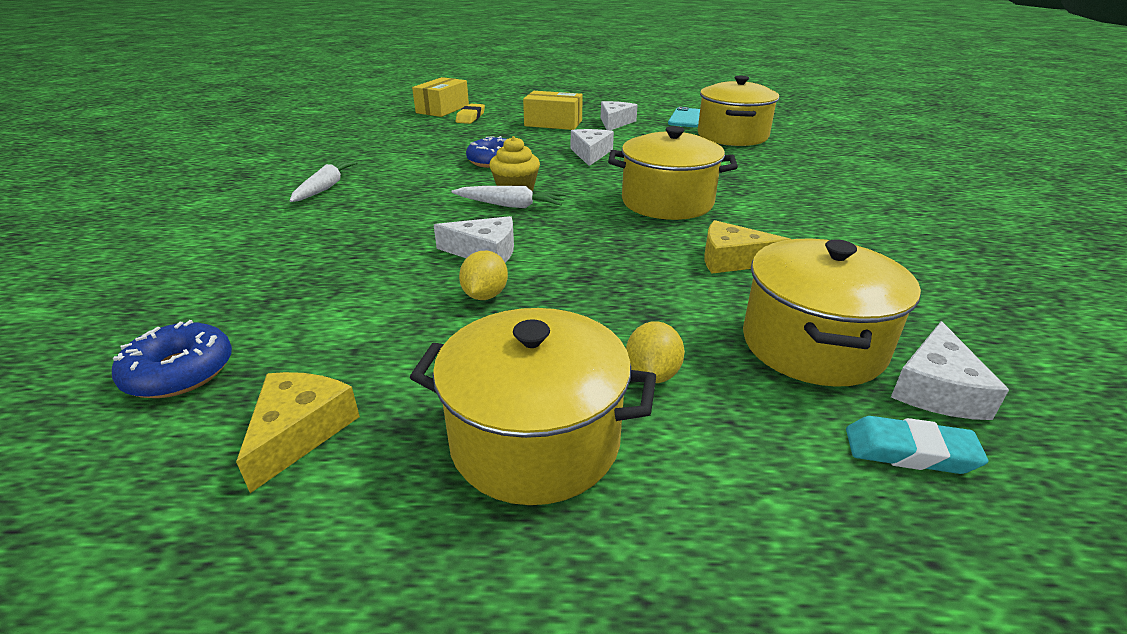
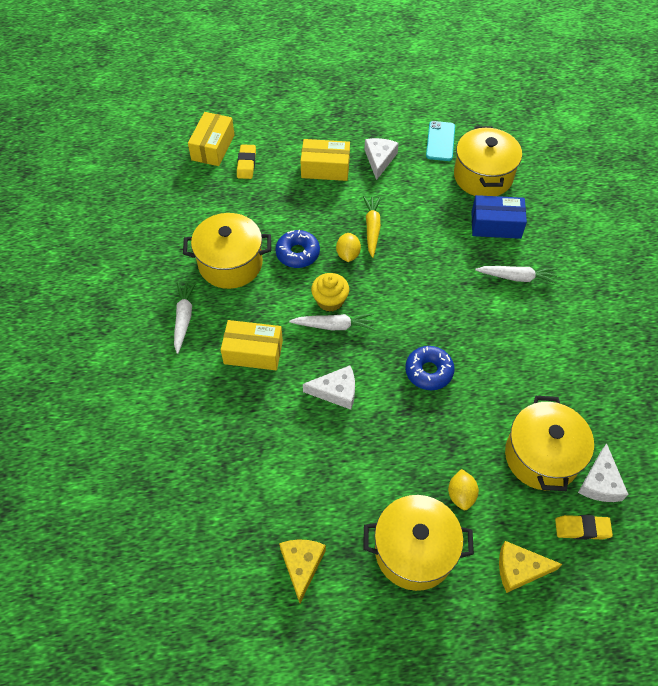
camera: 10 degrees left, 25 degrees up
blue donut [112,320,232,398] -> blue donut moved to [405,346,455,390]
yellow lemon [459,251,508,300] -> yellow lemon moved to [336,233,361,262]
white cheese [571,129,614,166] -> yellow carrot [363,196,381,258]
yellow pot [608,126,738,220] -> yellow pot moved to [183,213,271,289]
yellow cheese [704,220,791,273] -> yellow cheese moved to [499,541,563,593]
turquoise eraser [846,416,988,474] -> yellow eraser [555,515,613,540]
none -> yellow box [221,320,283,370]
none -> blue box [471,195,527,239]
none -> white carrot [475,266,558,284]

